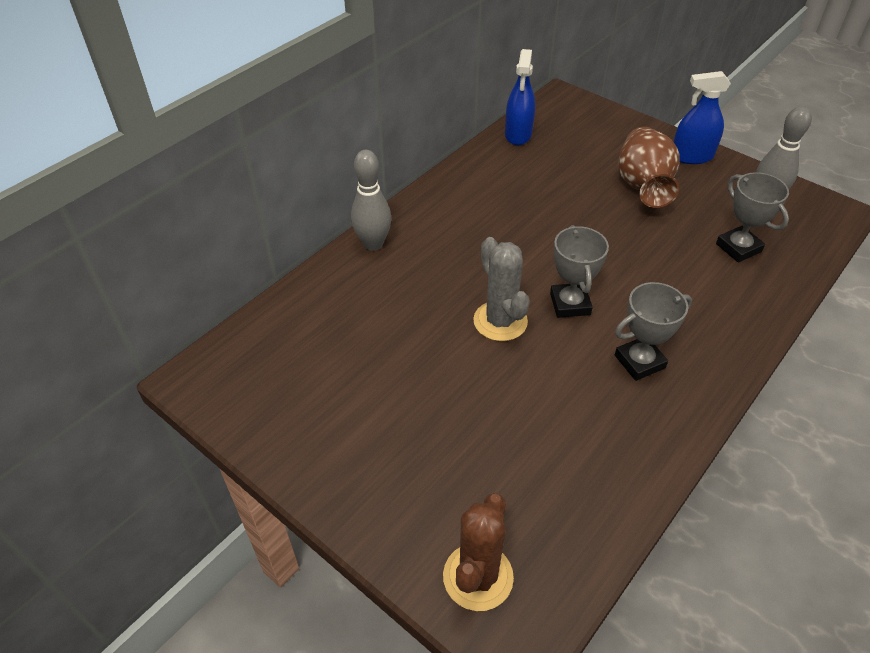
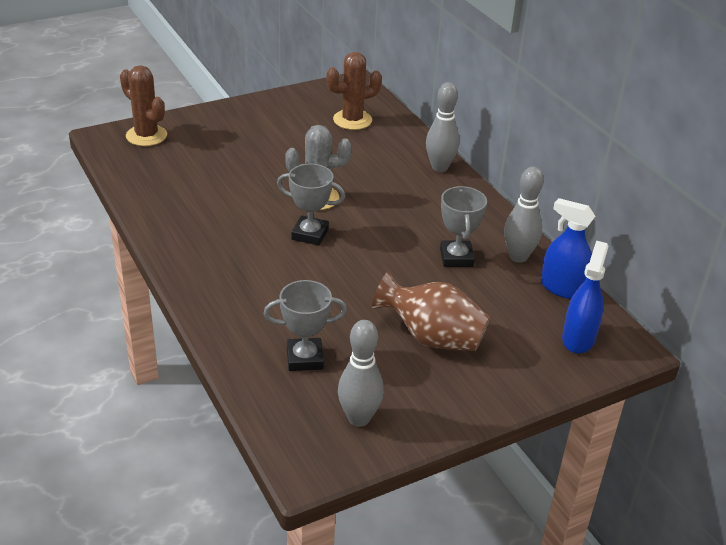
camera: 110 degrees right, 10 degrees down
grey trophy [615,282,692,381] -> grey trophy moved to [440,186,487,267]
blue spray bottle [674,71,731,164] -> blue spray bottle moved to [562,241,608,354]
none -> brown cactus [326,52,382,130]
none -> grey bowling pin [504,167,544,263]

